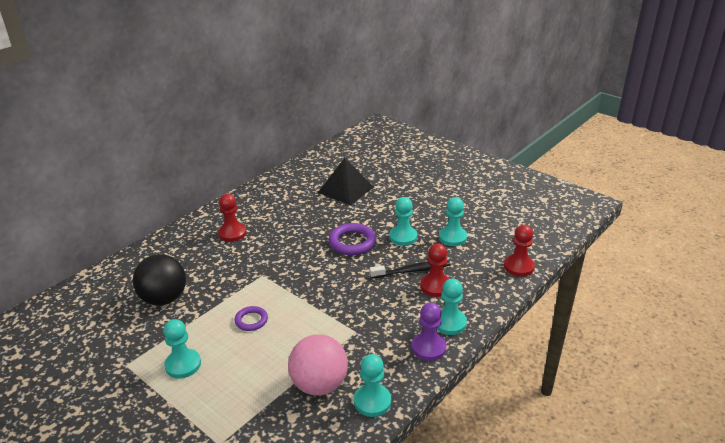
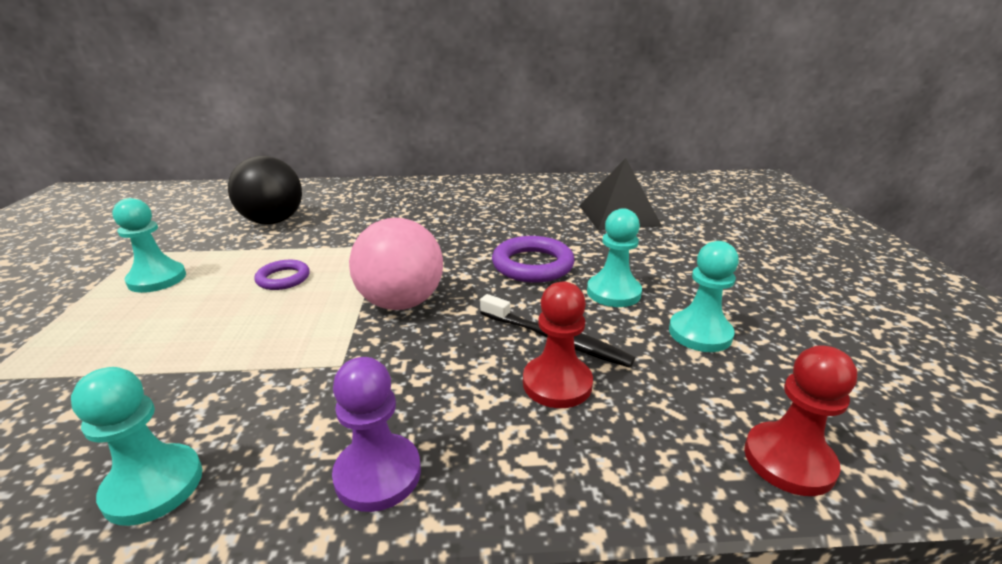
camera: 45 degrees right, 5 degrees down
red pawn [218,194,247,242] -> none
pink ball [288,334,348,396] -> pink ball moved to [349,218,443,310]
turquoise pawn [437,278,467,335] -> none

